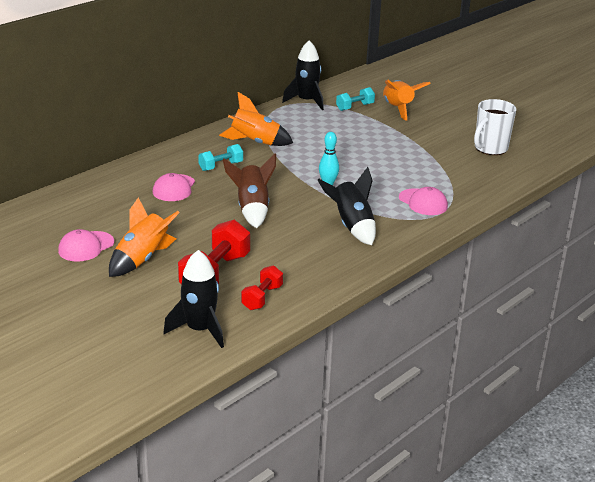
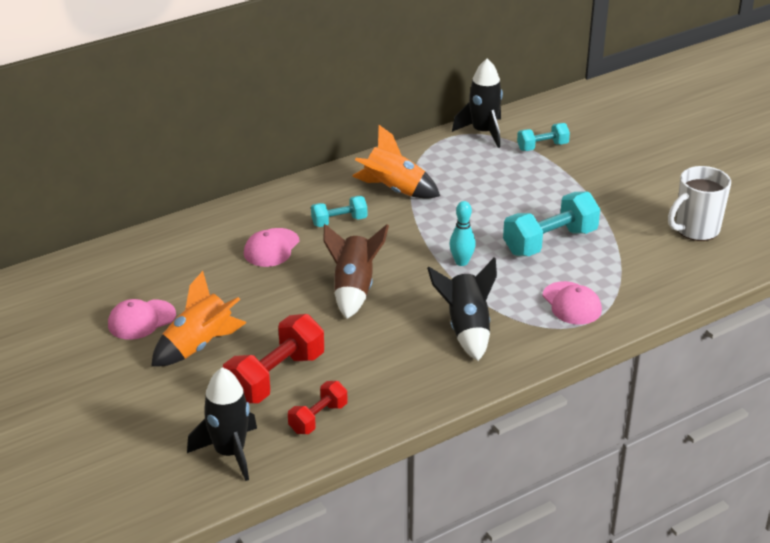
camera: 15 degrees right, 5 degrees up
orange rocket [383,79,431,121] -> none
none -> turquoise dumbbell [503,192,600,256]

